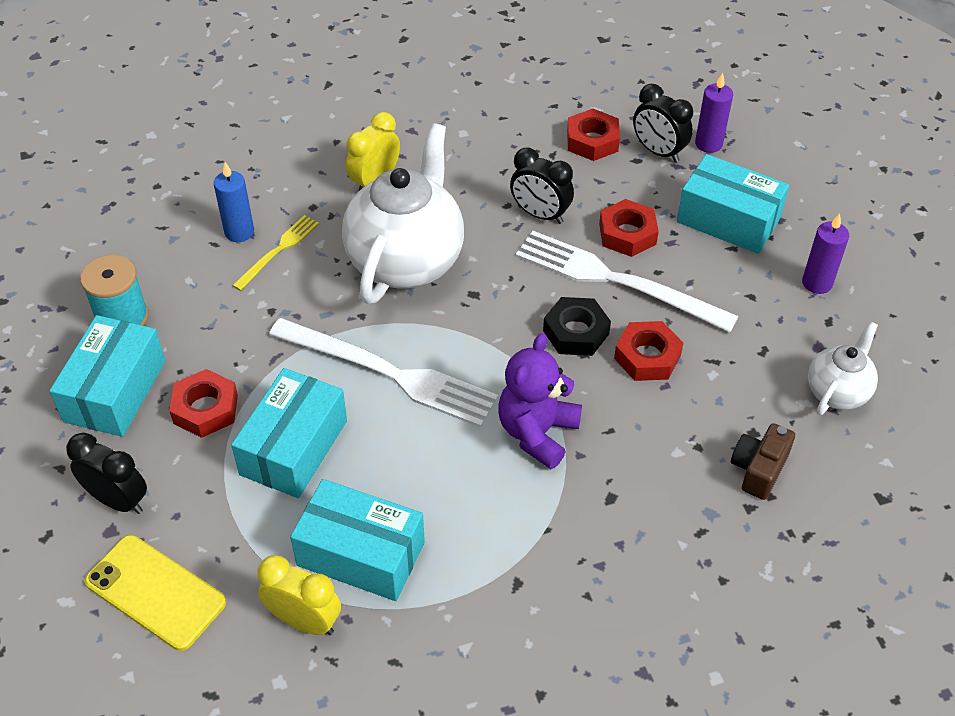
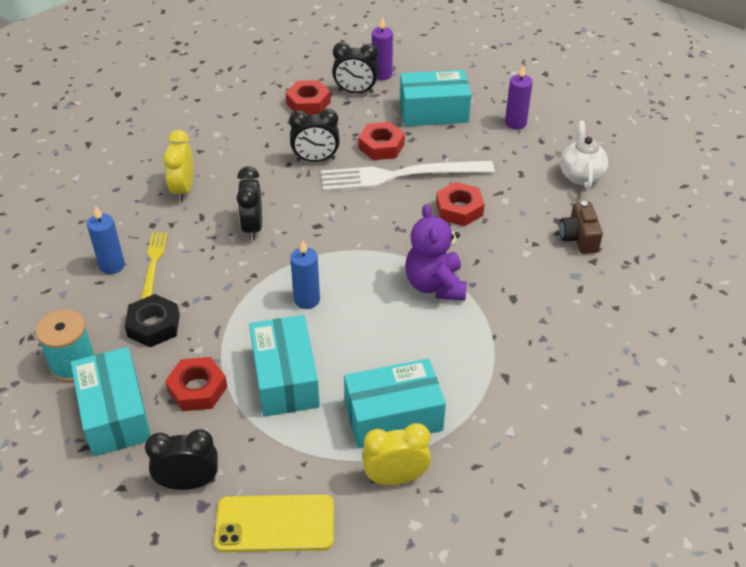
camera: 35 degrees left, 5 degrees down
white fork [269,318,498,428] -> blue candle [290,240,320,309]
white teapot [342,123,464,304] -> black clock [236,166,262,241]
black nut [543,297,611,356] -> black nut moved to [125,294,180,347]

